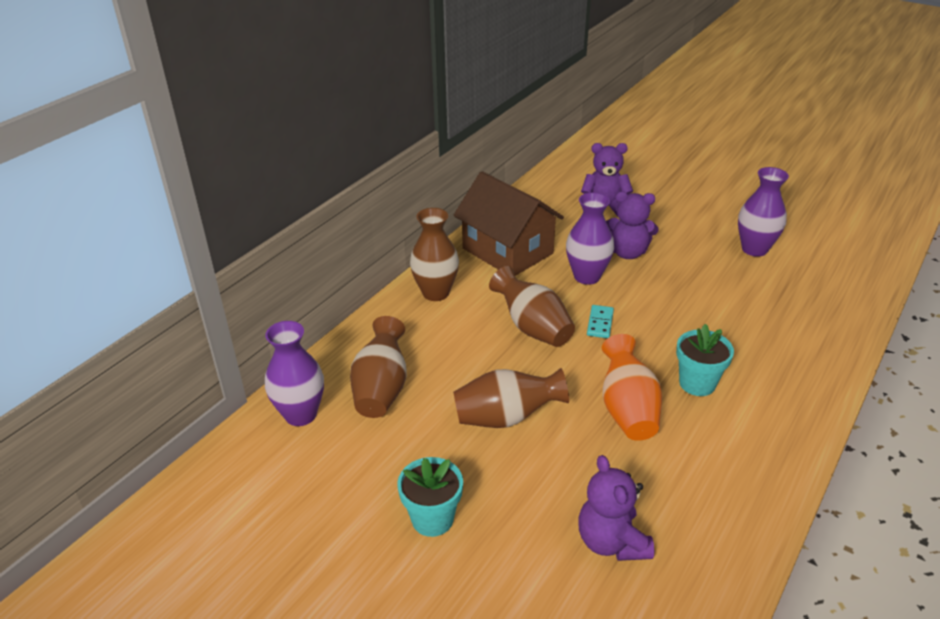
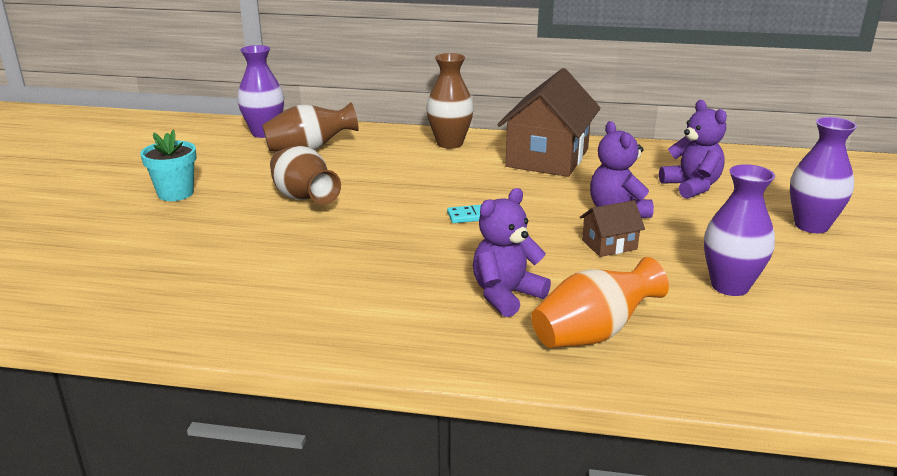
camera: 65 degrees right, 10 degrees down
brown vase [489,266,575,347] -> none
purple vase [566,192,614,285] -> purple vase moved to [790,117,857,233]
purple teddy bear [578,455,654,561] -> purple teddy bear moved to [473,188,551,317]
orange vase [602,334,662,441] -> orange vase moved to [531,257,669,348]
turquoise flower pot [676,324,734,396] -> none
none -> brown house [580,200,645,257]

